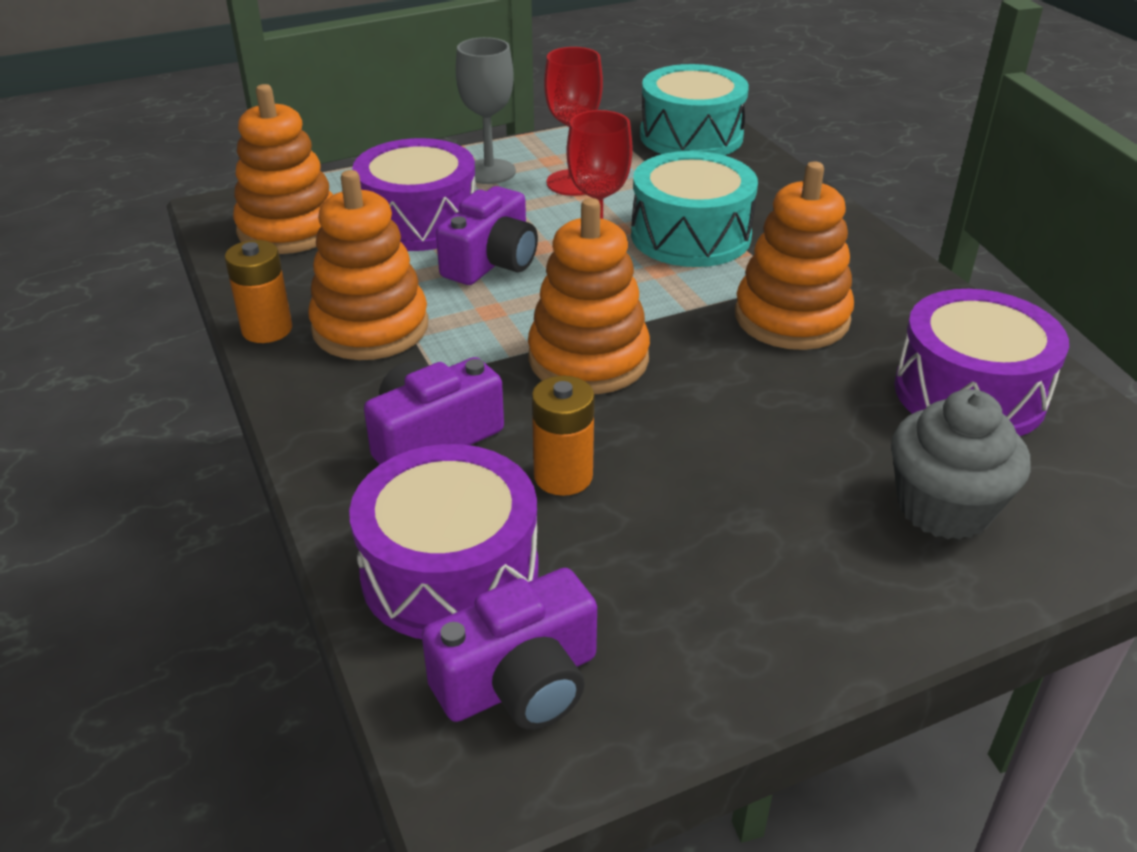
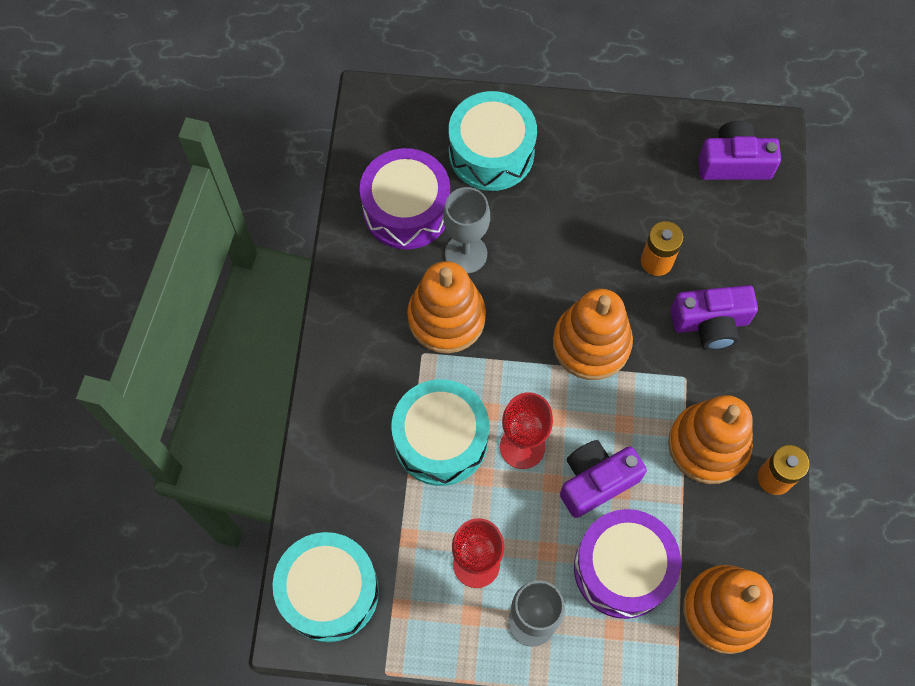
camera: 150 degrees left, 30 degrees up
purple drum [349,444,539,639] -> none
grey cupcake [891,389,1031,540] -> turquoise drum [449,91,537,191]
none -> grey goblet [443,187,490,274]

